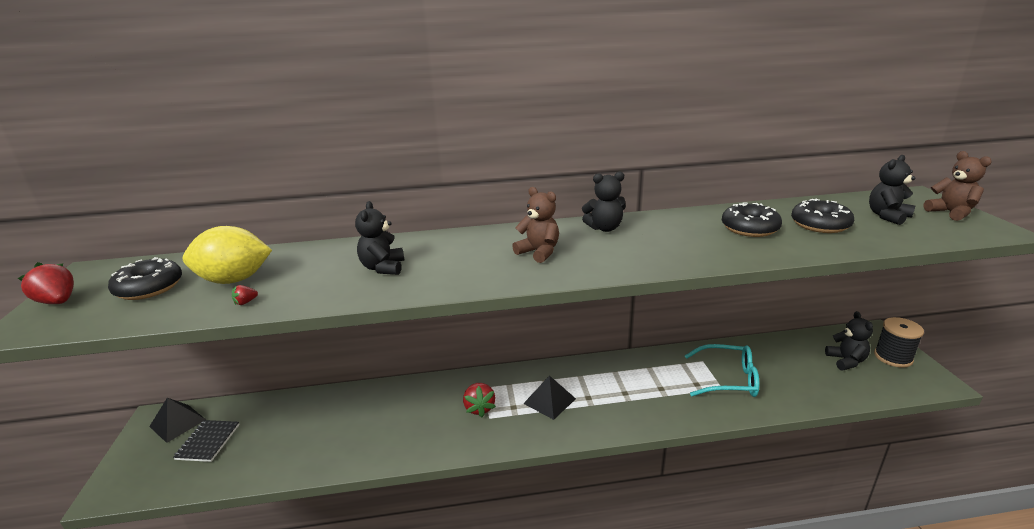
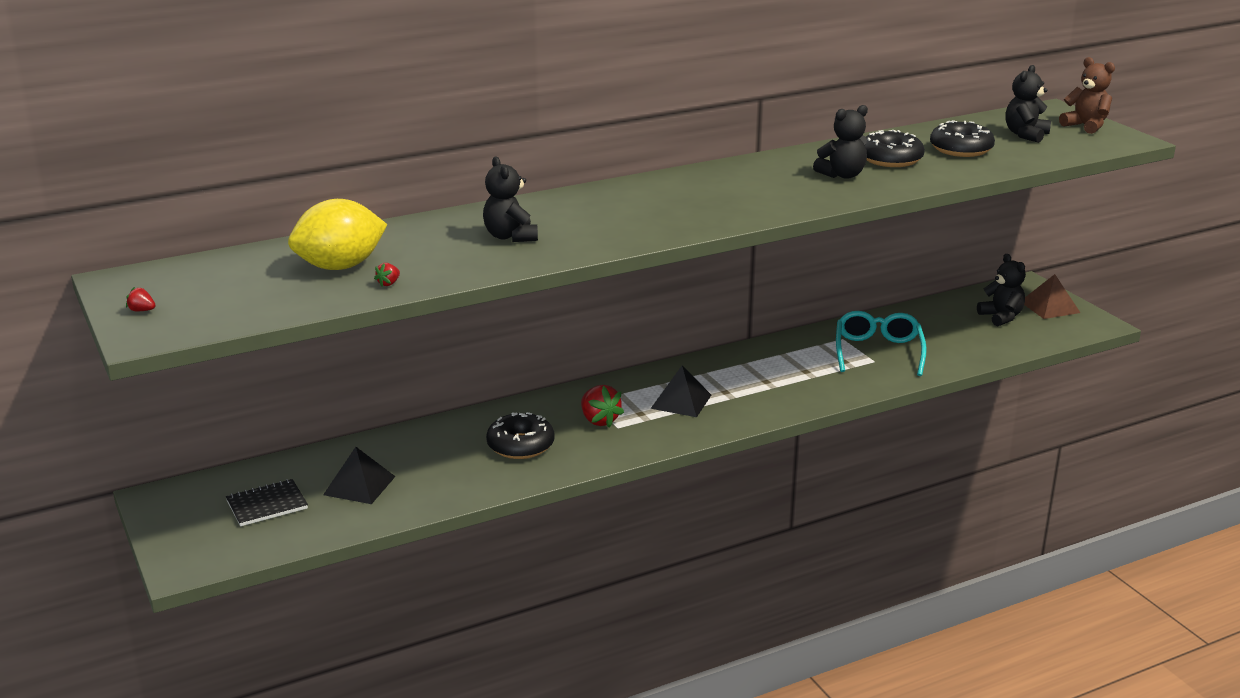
camera: 20 degrees left, 0 degrees up
red strawberry [18,262,74,304] -> red strawberry [126,287,156,311], size x0.48
black donut [108,257,182,300] -> black donut moved to [486,412,555,459]
black pyramid [149,398,206,443] -> black pyramid moved to [323,447,396,504]
black notebook [173,420,240,462] -> black notebook turned 75 degrees clockwise [226,479,308,526]
brown teddy bear [512,187,559,263] -> none
black teddy bear [582,171,626,232] -> black teddy bear moved to [813,105,868,179]
turquoise glasses [685,344,759,397] -> turquoise glasses turned 75 degrees counterclockwise [836,311,927,376]
black spool [874,317,924,368] -> brown pyramid [1024,274,1080,319]

